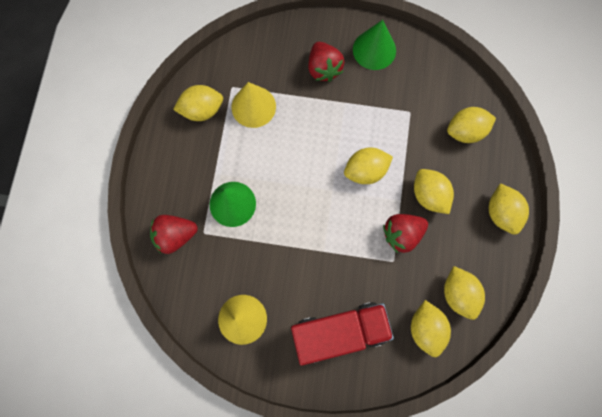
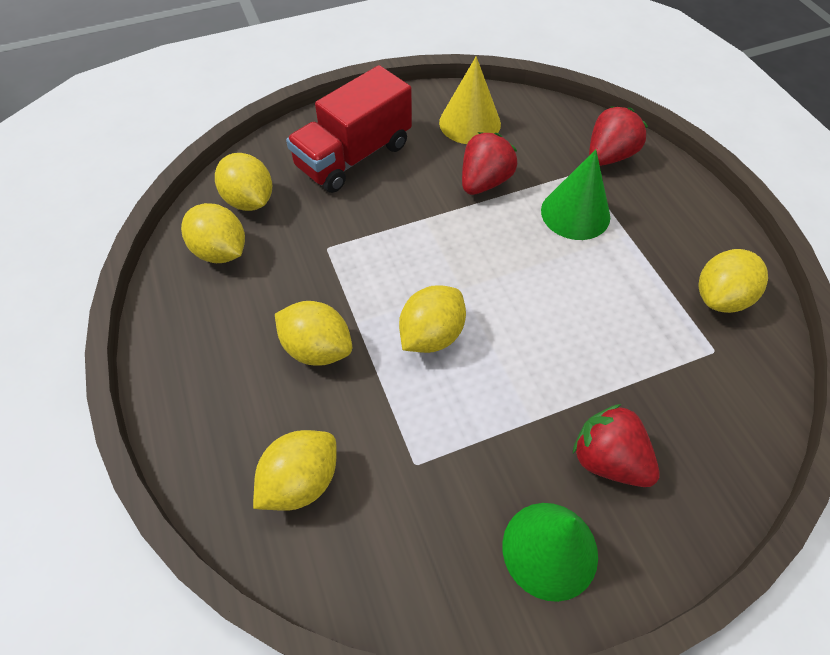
camera: 150 degrees right, 20 degrees down
yellow cone [232,82,276,128] -> none
red strawberry [383,214,428,253] -> red strawberry moved to [462,132,517,195]
yellow lemon [489,183,529,235] -> none

